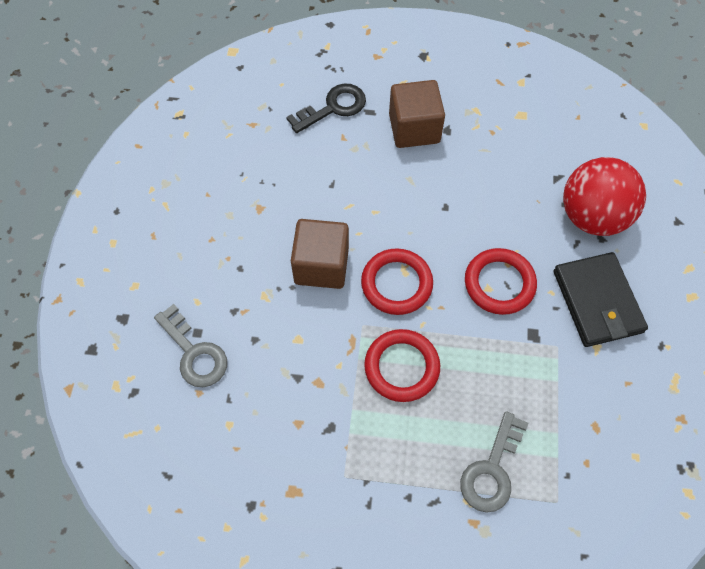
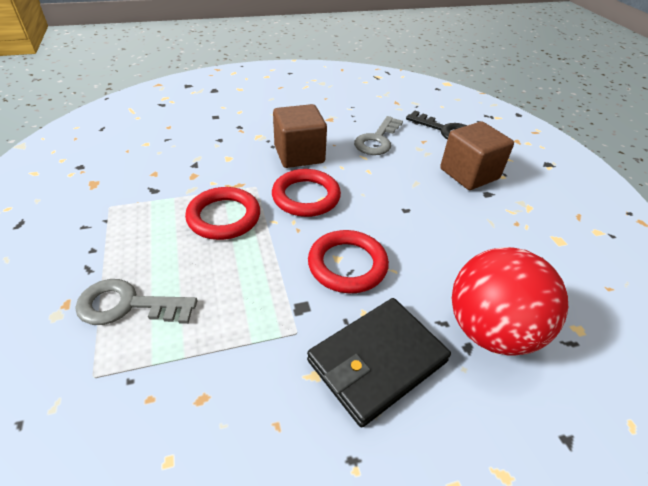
camera: 65 degrees right, 20 degrees down
grey key [154,304,227,387] -> grey key moved to [354,116,403,155]

